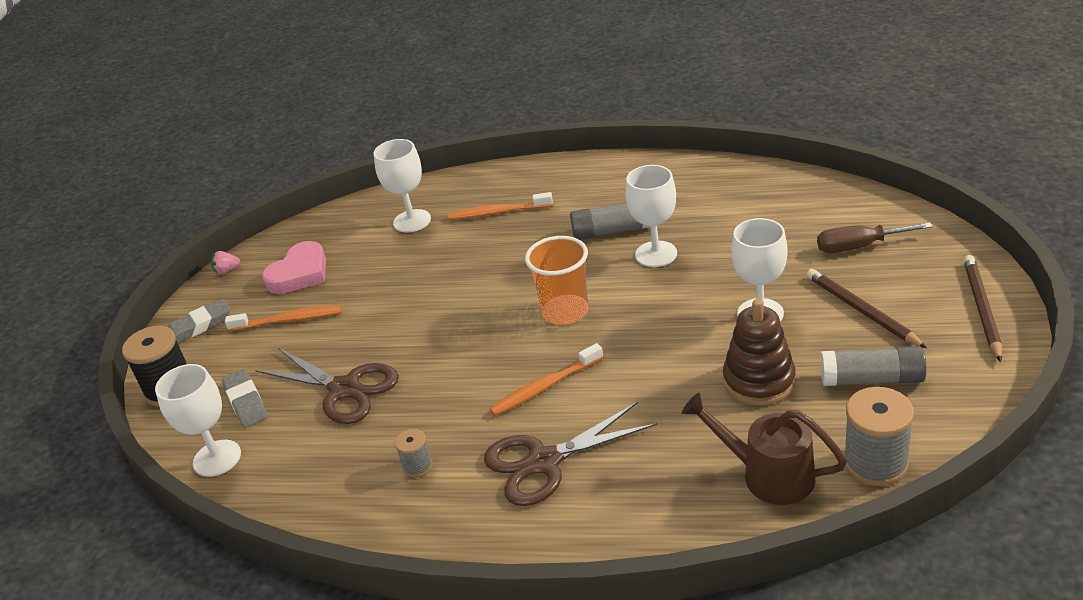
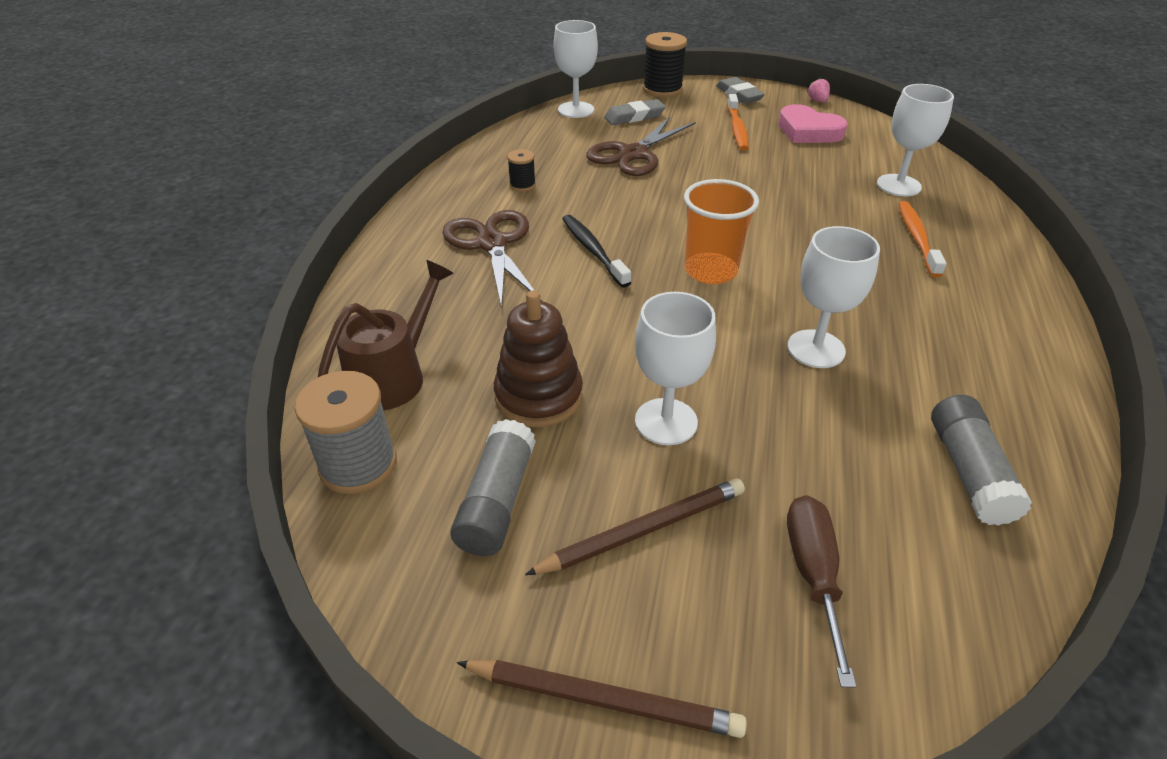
camera: 90 degrees right, 5 degrees up
grey spool [395,429,433,477] -> black spool [507,149,536,192]
orange toothbrush [490,343,603,416] -> black toothbrush [562,215,631,287]
grey glue stick [570,203,650,240] -> grey glue stick moved to [931,395,1032,526]

